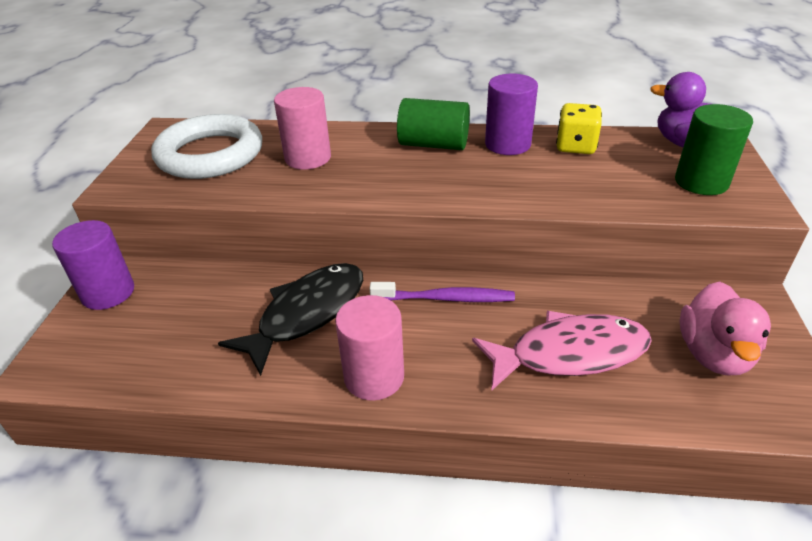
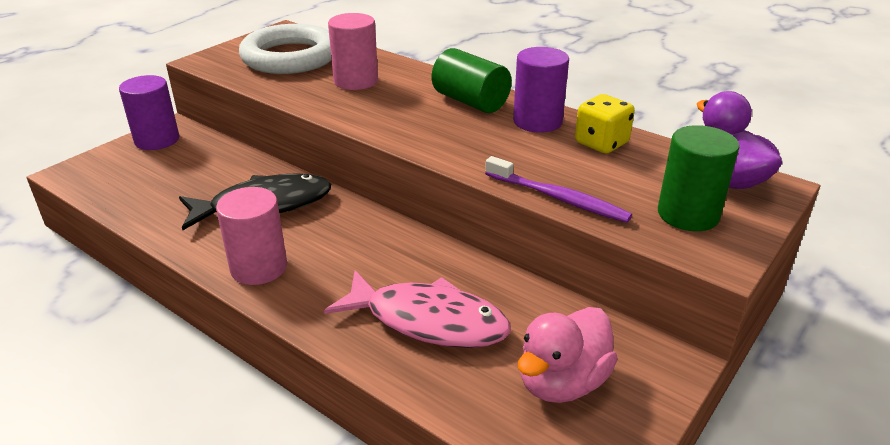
camera: 30 degrees right, 5 degrees down
purple toothbrush [369,282,515,302] -> purple toothbrush moved to [485,156,632,223]

